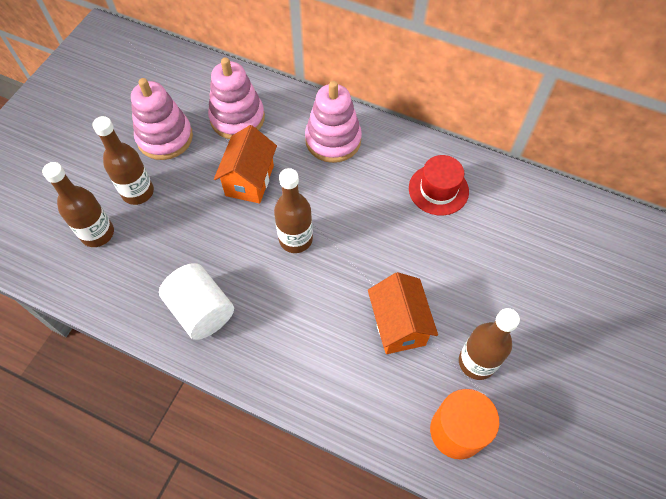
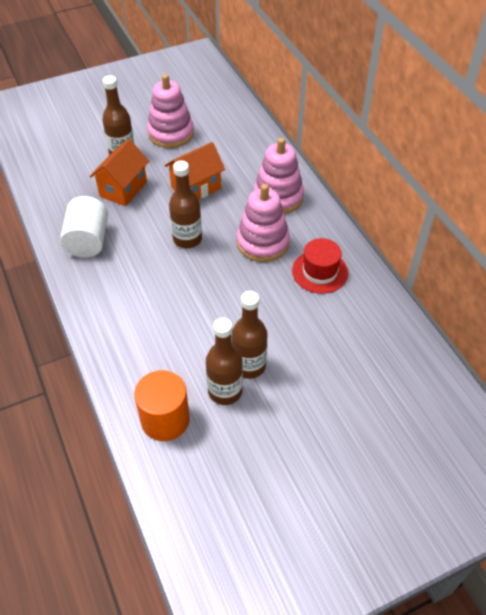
camera: 40 degrees right, 10 degrees down
brown bottle [42,162,114,247] -> brown bottle moved to [232,291,268,379]
pink stacking toy [208,57,265,139] -> pink stacking toy moved to [237,184,290,262]
orange house [368,272,438,354] -> orange house moved to [90,139,149,206]

